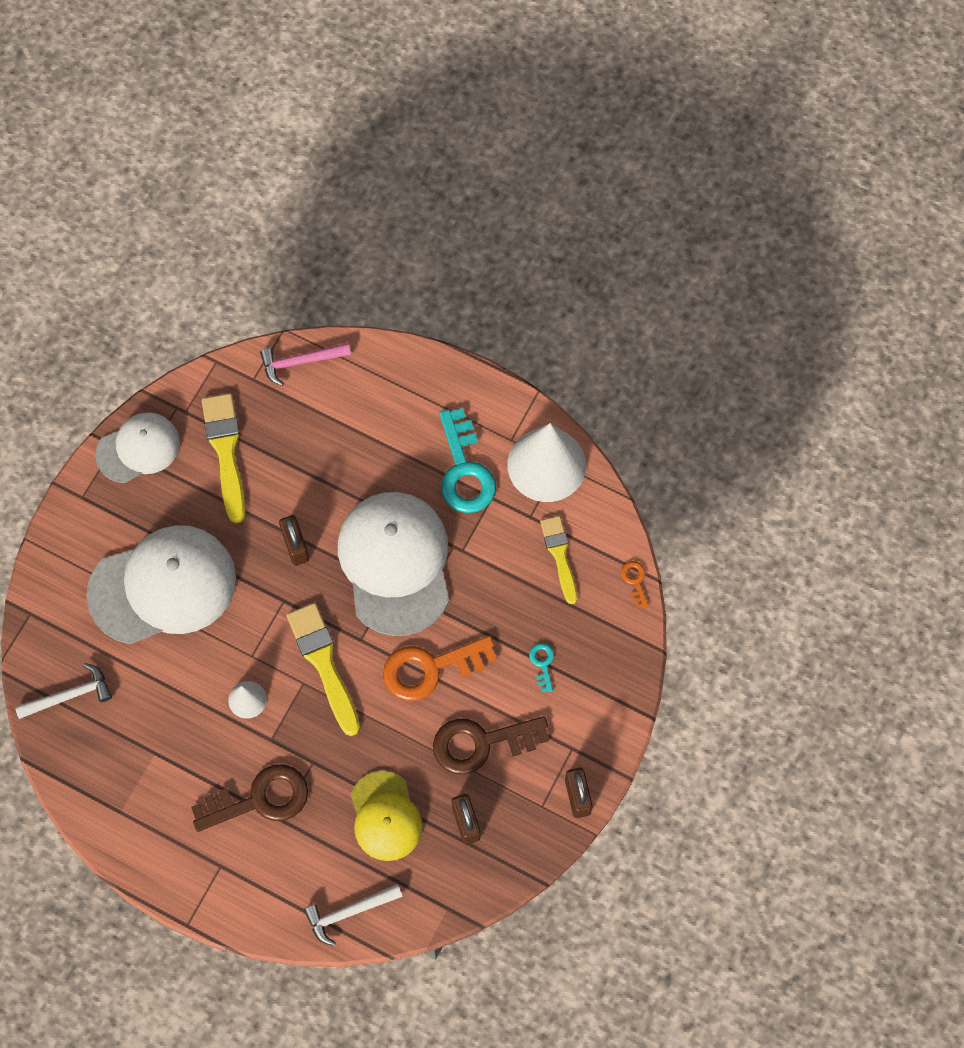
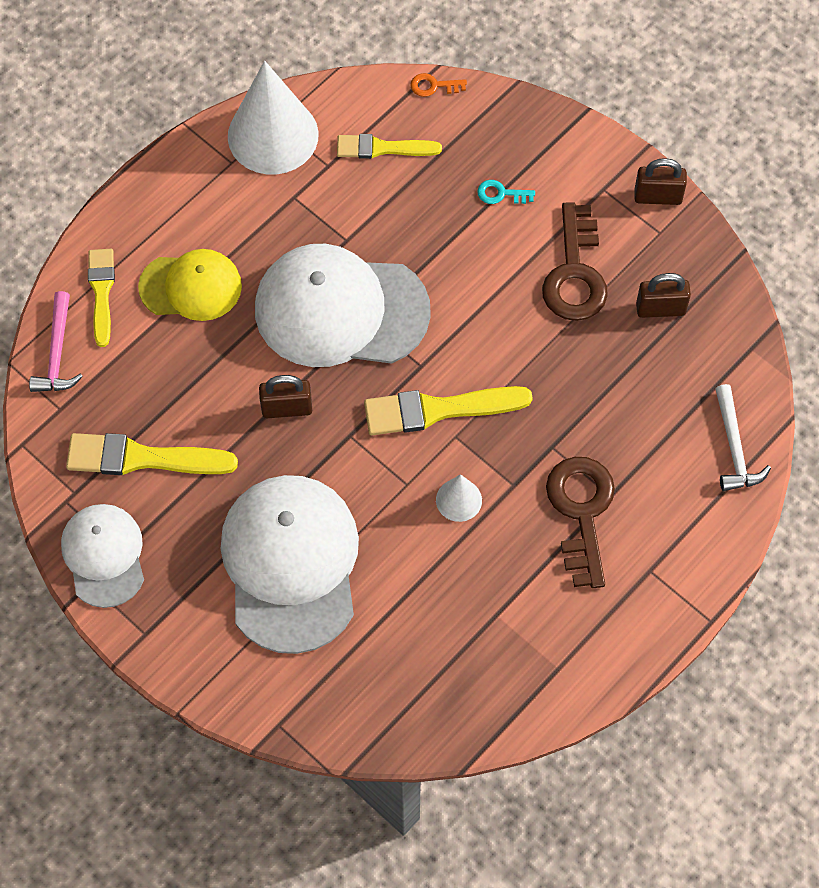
camera: 75 degrees left, 5 degrees down
white hammer [15,663,112,719] -> none
yellow cap [351,771,423,861] -> yellow cap moved to [138,249,242,321]
orange key [383,636,497,701] -> none
turquoise key [439,408,496,513] -> none
none -> yellow brush [88,249,115,347]

